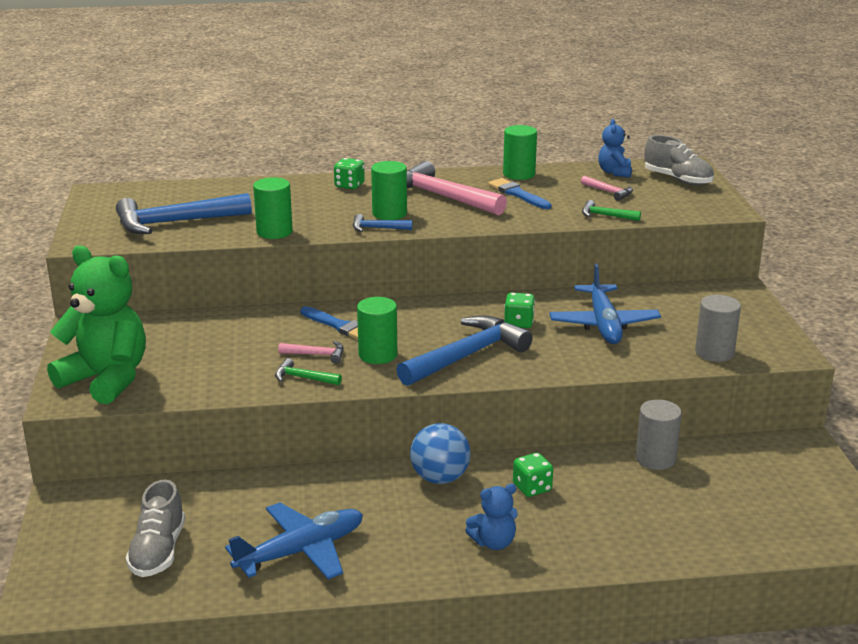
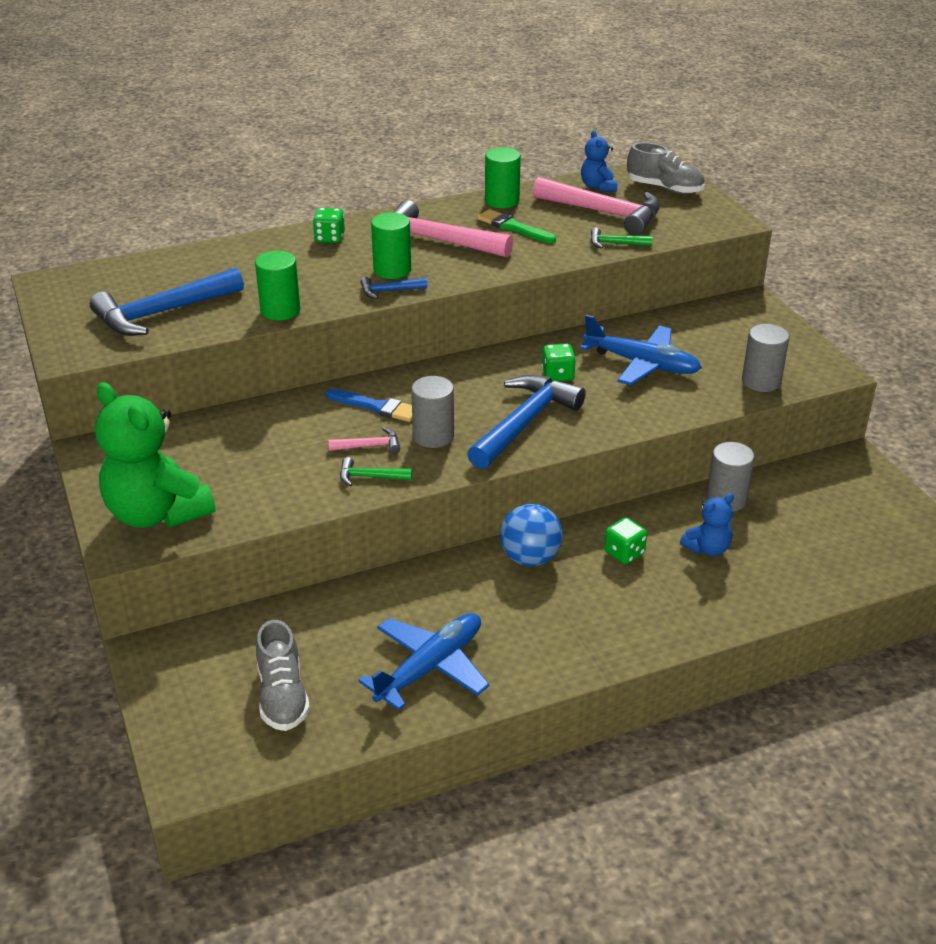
camera: 15 degrees left, 10 degrees up
green teddy bear [47,245,146,404] -> green teddy bear turned 150 degrees counterclockwise [95,382,216,528]
green cylinder [357,297,397,364] -> grey cylinder [411,376,454,448]
blue teddy bear [465,484,518,550] -> blue teddy bear moved to [680,493,734,556]
blue brush [488,178,551,209] -> green brush [477,209,556,243]
blue plane [549,264,661,344] -> blue plane turned 45 degrees counterclockwise [580,315,702,385]
pink hammer [581,176,633,201] -> pink hammer [532,177,660,235], size x2.20

